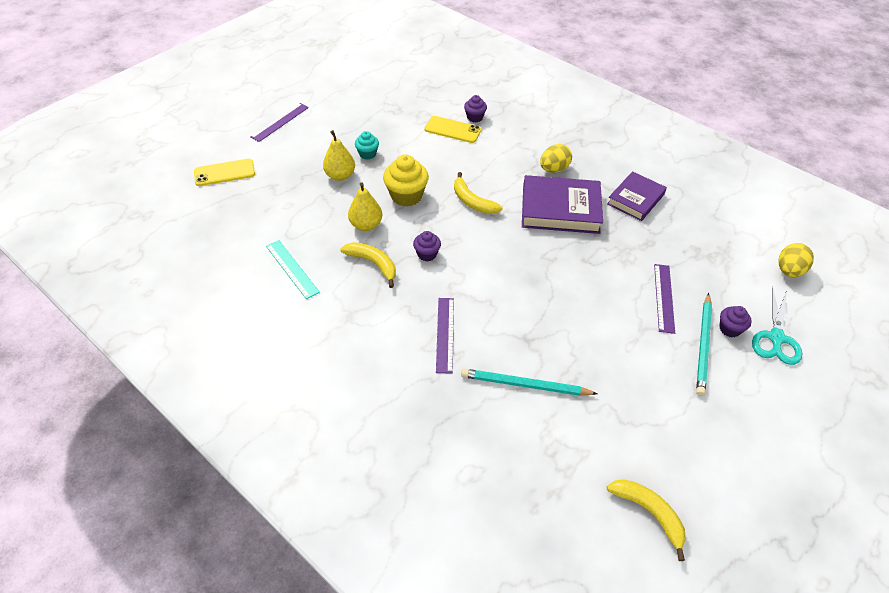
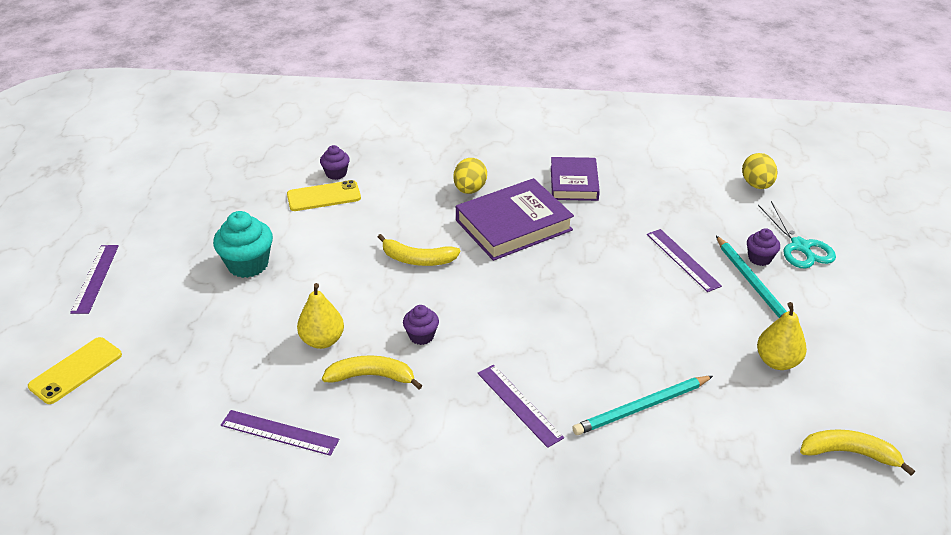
camera: 35 degrees left, 10 degrees down
turquoise ruler [266,240,320,299] -> purple ruler [221,410,339,456]
yellow pear [323,130,355,181] -> yellow pear moved to [757,302,807,370]
turquoise cupcake [355,131,379,160] -> turquoise cupcake [213,211,273,278], size x1.75
yellow cupcake [383,154,429,207] -> none

